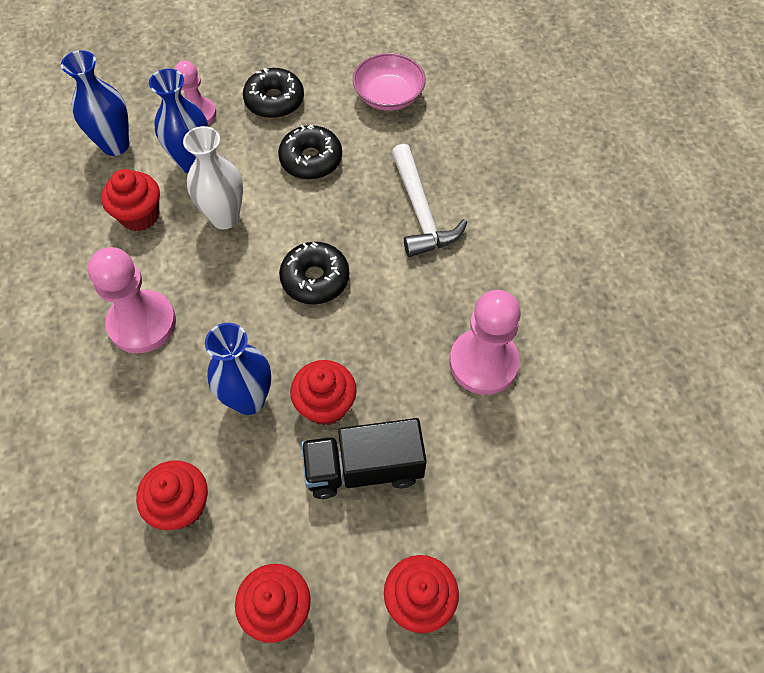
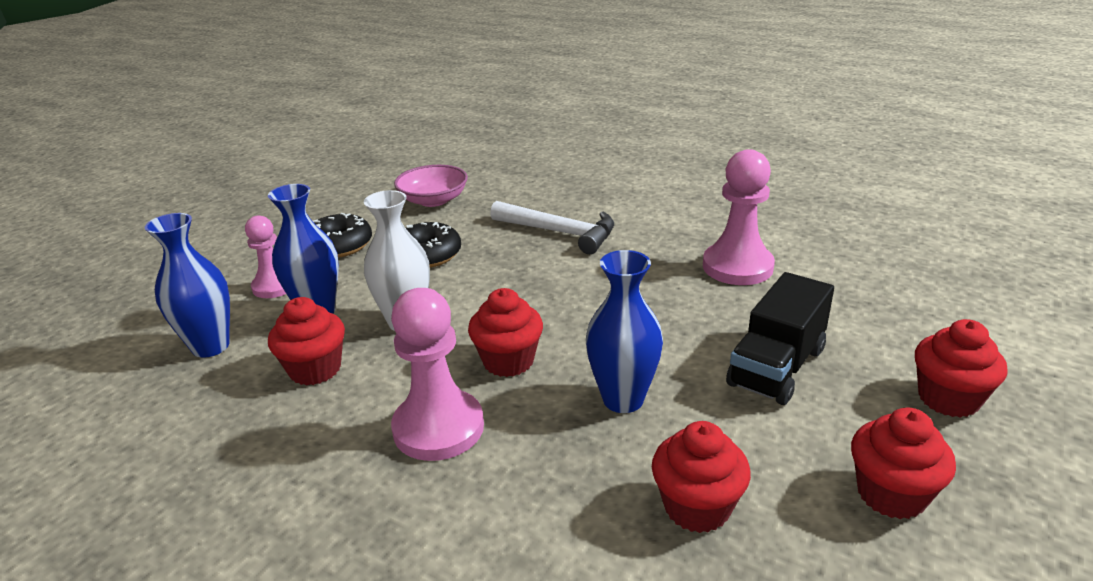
camera: 45 degrees left, 30 degrees down
black donut [279,242,349,304] -> none
red cupcake [290,360,357,425] -> red cupcake moved to [468,288,543,377]

